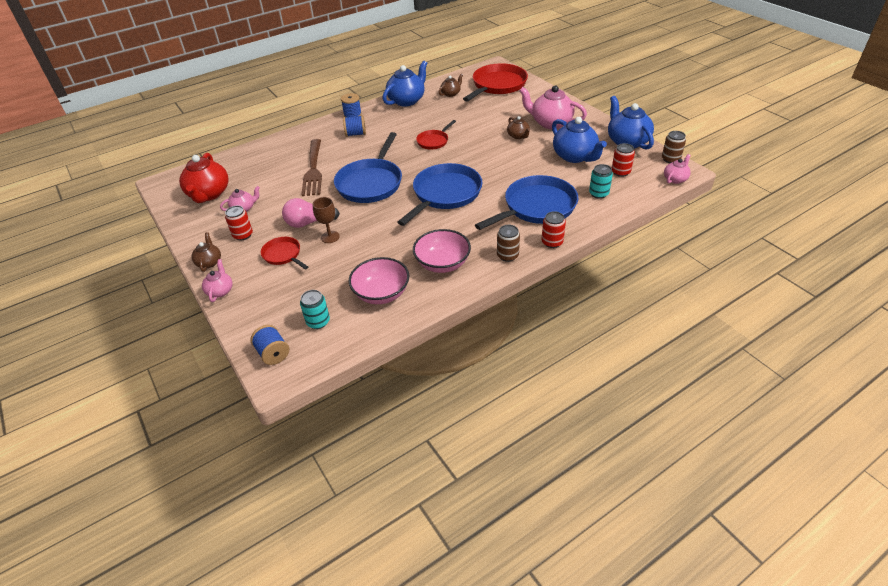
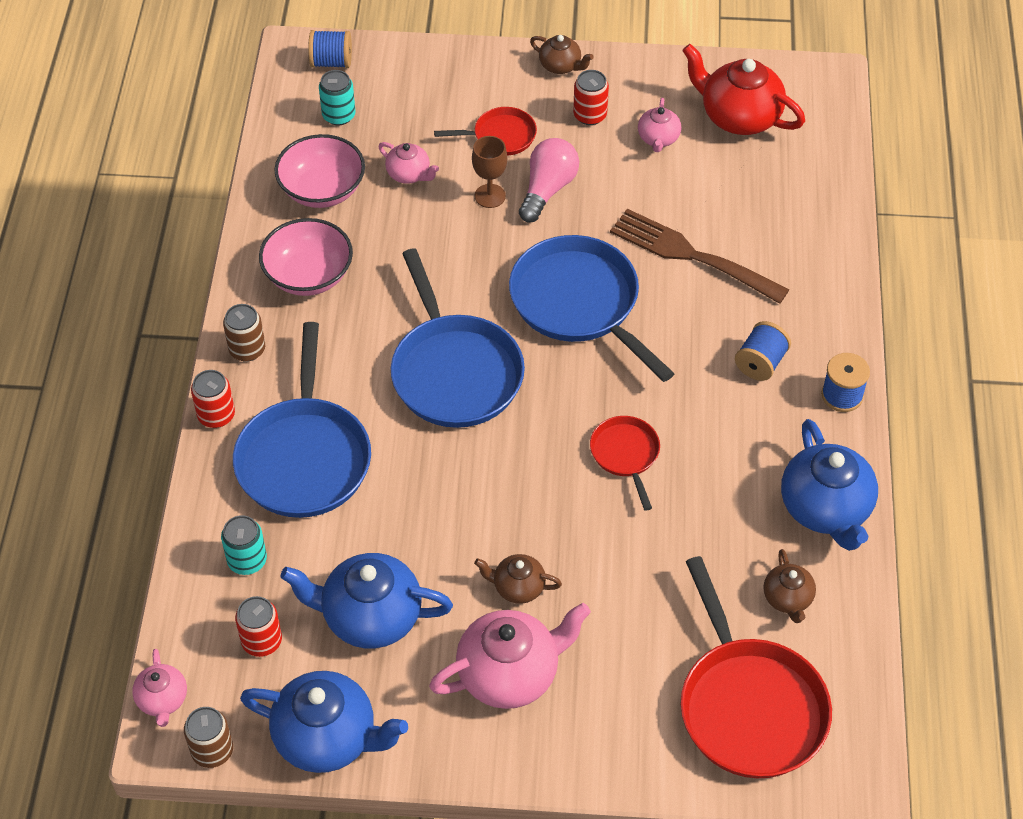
camera: 125 degrees right, 10 degrees up
pink teapot [202,259,233,302] -> pink teapot moved to [378,142,439,184]

